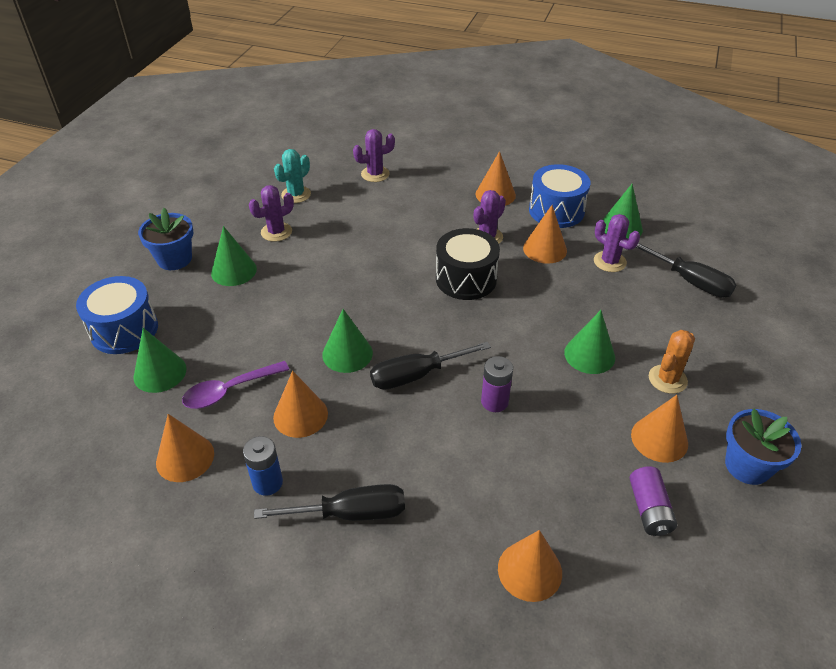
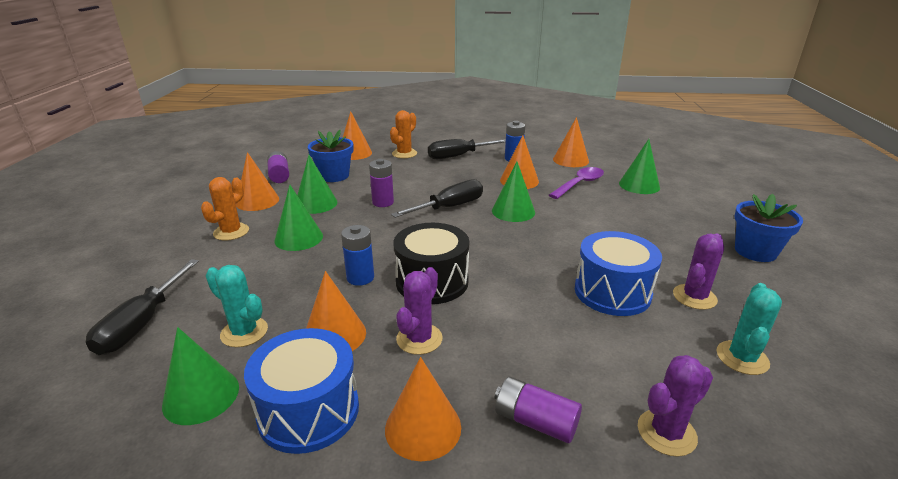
camera: 165 degrees right, 15 degrees down
blue drum [76,276,158,354] -> blue drum moved to [575,231,662,316]
green cone [211,226,257,286] -> green cone moved to [297,155,338,214]
purple cactus [594,214,640,272] -> turquoise cactus [206,265,268,347]
black screwdriver [636,243,736,298] -> black screwdriver turned 105 degrees counterclockwise [86,259,199,355]
blue flower pot [725,408,801,485] -> blue flower pot moved to [308,130,353,182]
none -> blue battery [341,225,374,286]
none -> orange cactus [390,110,417,158]
none -> purple battery [495,377,582,443]

